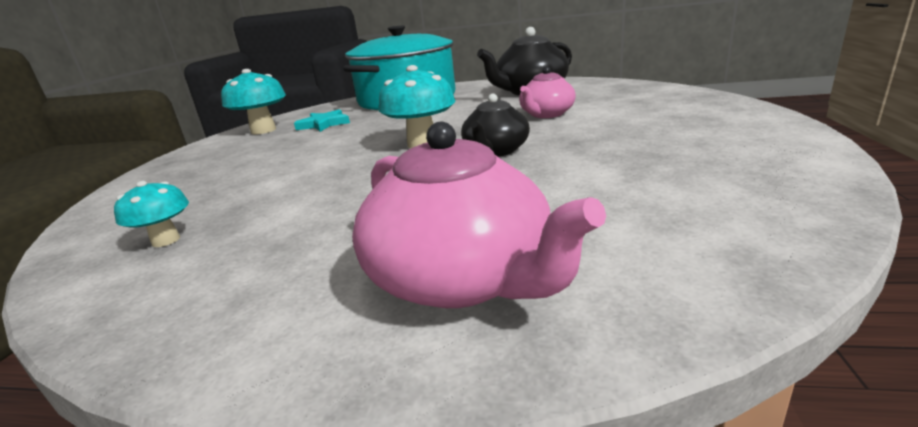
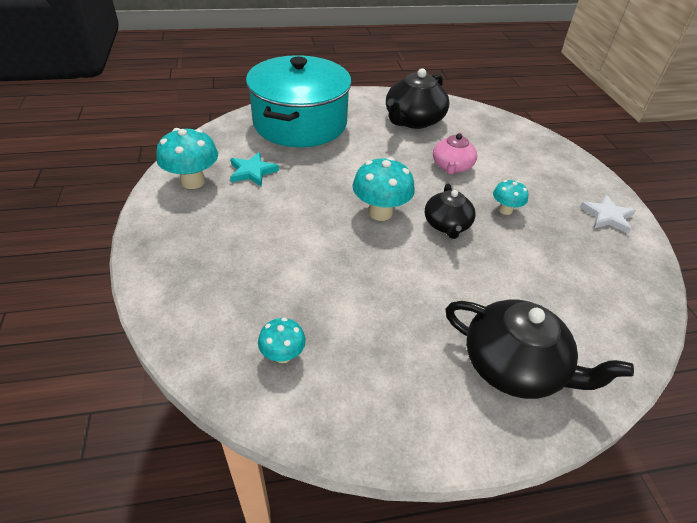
camera: 25 degrees left, 20 degrees up
pink teapot [352,122,606,308] -> black teapot [445,299,634,399]
none -> turquoise mushroom [493,180,528,215]
none -> white star [580,195,636,234]

